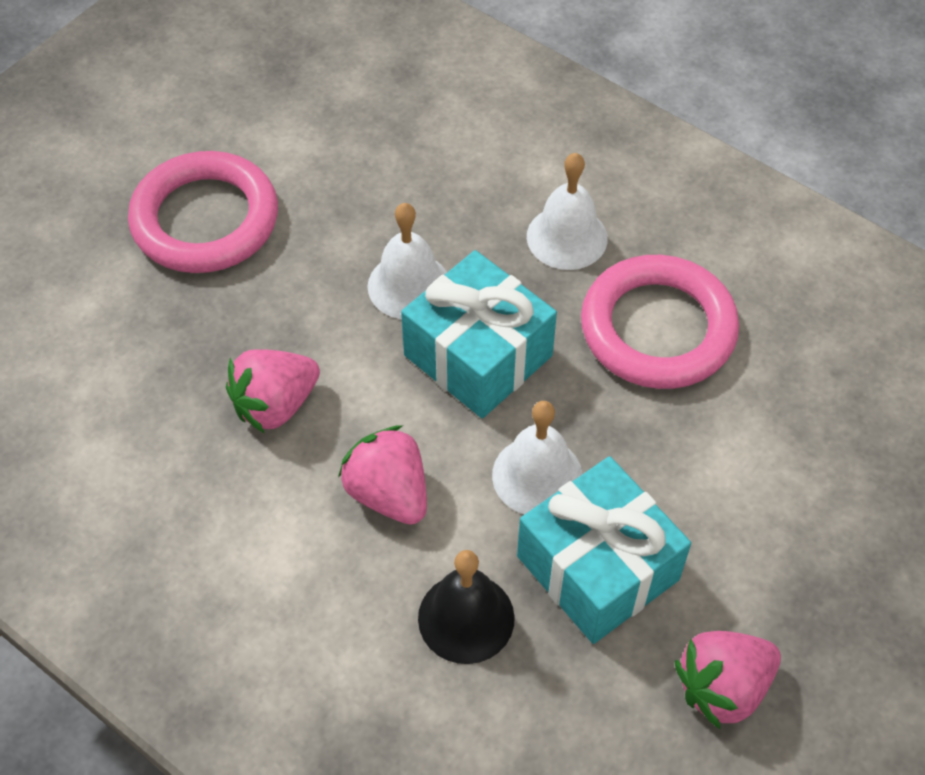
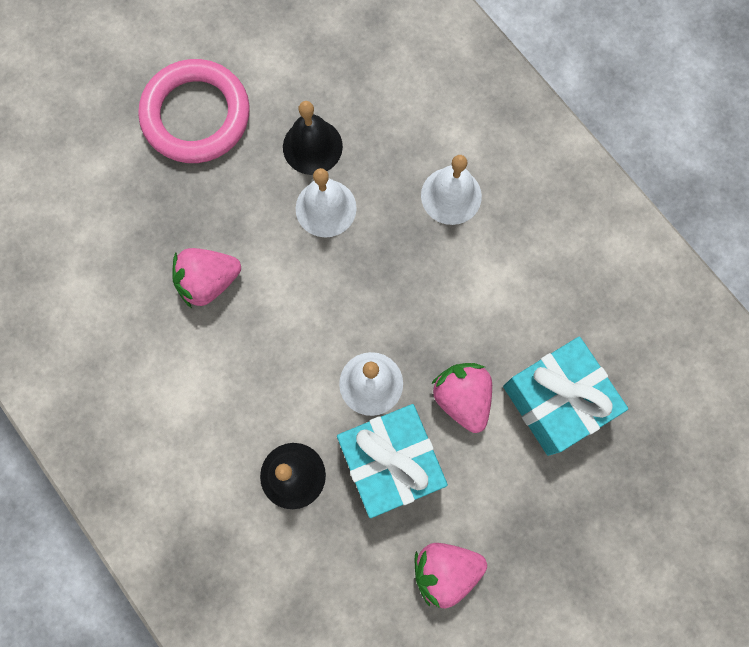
camera: 15 degrees right, 20 degrees up
pink strawberry [338,426,427,525] -> pink strawberry moved to [431,363,492,433]
turquoise gift [401,250,557,418] -> turquoise gift moved to [503,337,628,456]
pink ring [581,255,739,389] -> none
none -> black bell [283,101,343,175]

